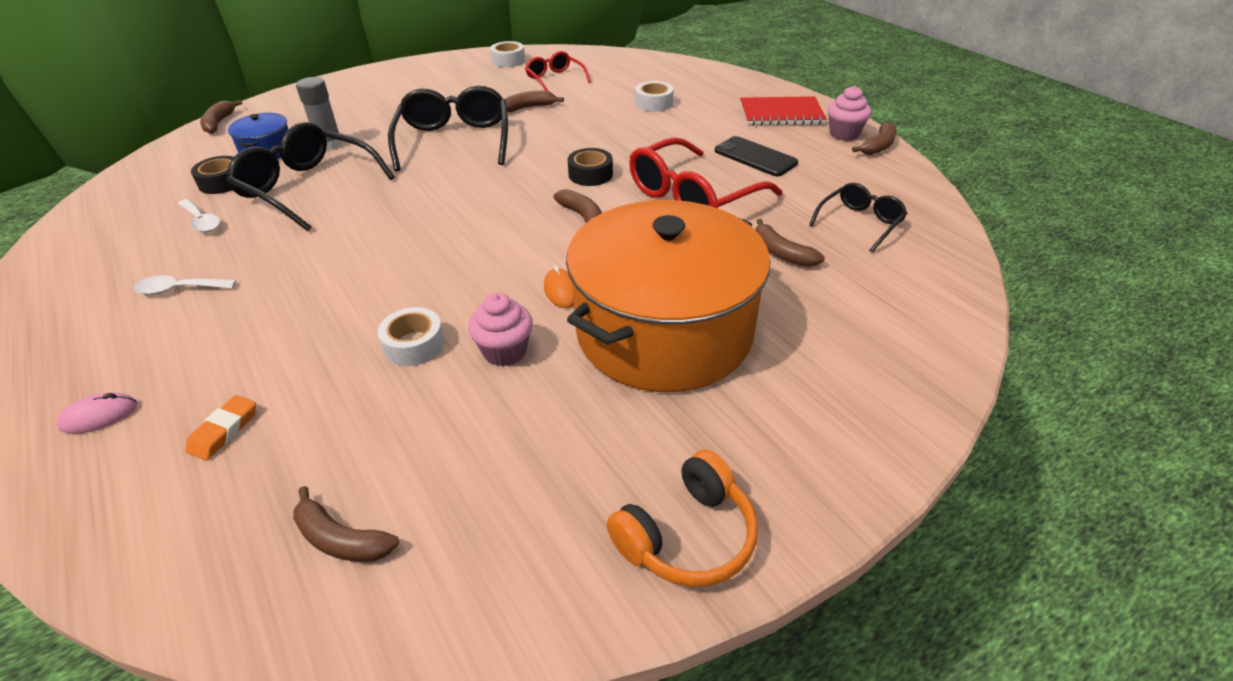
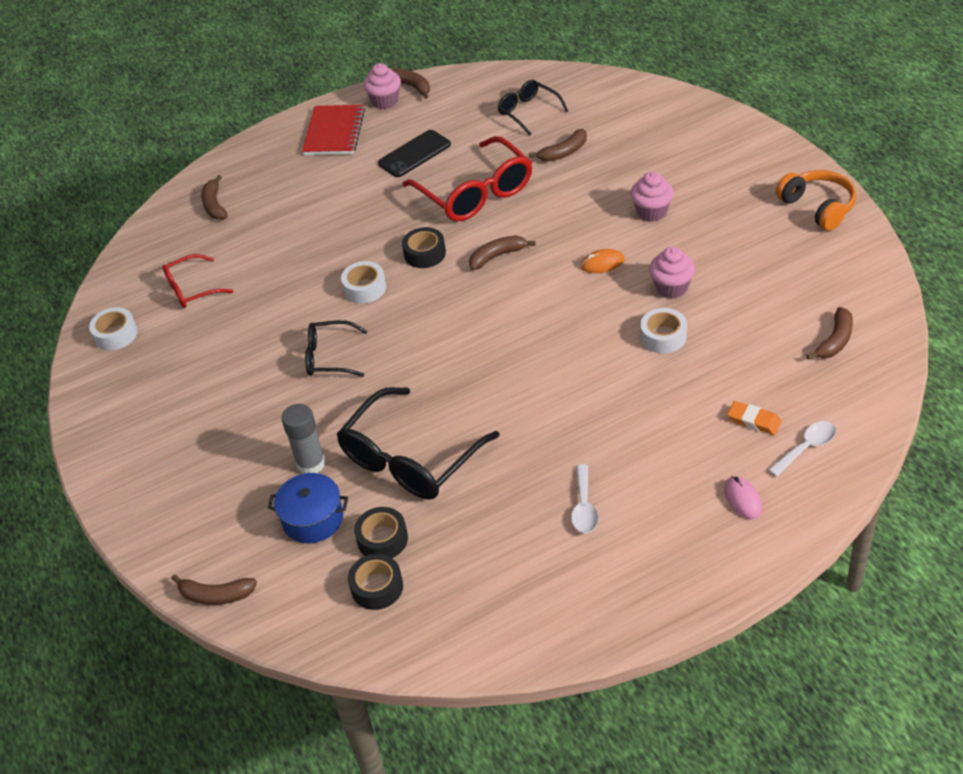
camera: 80 degrees left, 5 degrees up
white spoon [178,199,220,232] -> white spoon moved to [768,421,836,477]
black glasses [388,86,508,171] -> black glasses [305,320,367,377], size x0.56
brown banana [505,90,564,112] -> brown banana moved to [201,175,228,220]
orange pot [566,200,771,392] -> pink cupcake [630,171,674,222]
white tape [635,81,674,112] -> white tape moved to [341,261,386,303]
none -> black tape [348,554,403,610]

